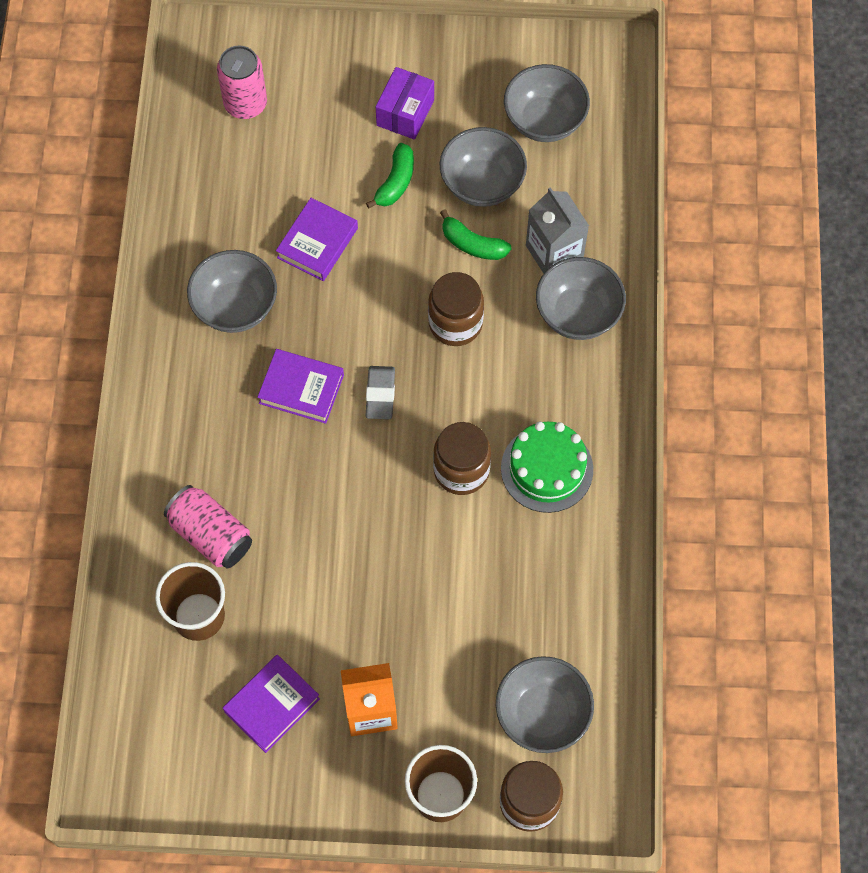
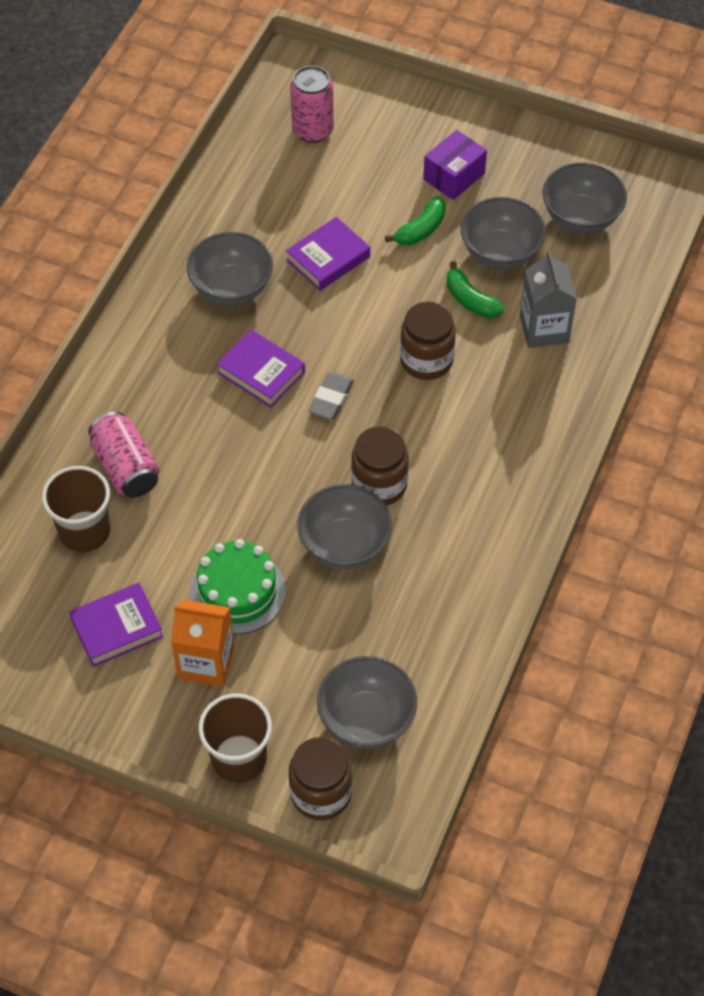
camera: 20 degrees right, 10 degrees down
green cake [501,421,593,513] -> green cake moved to [190,539,286,634]
grey bowl [536,257,626,340] -> grey bowl moved to [297,484,392,569]

